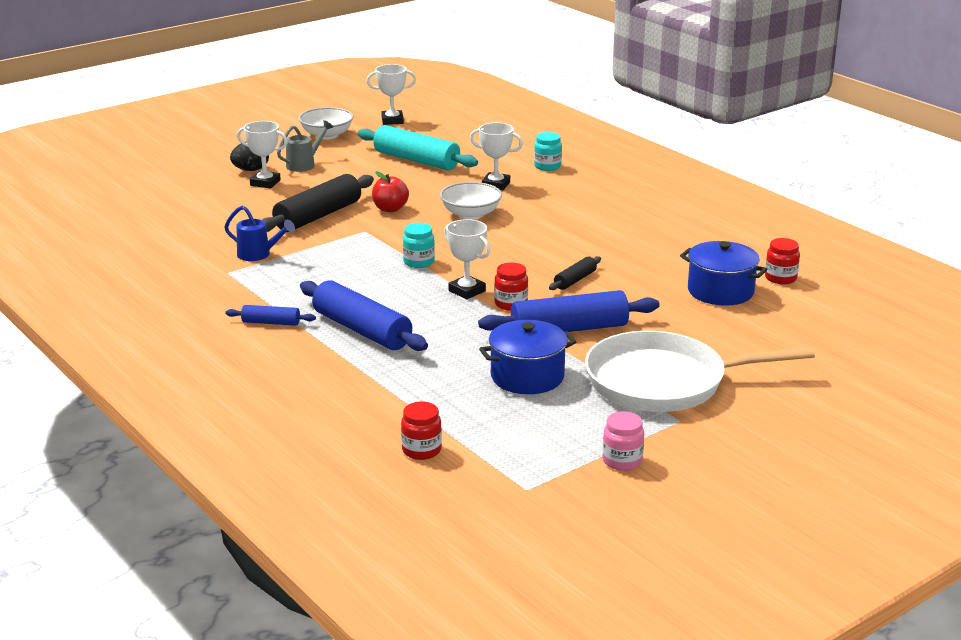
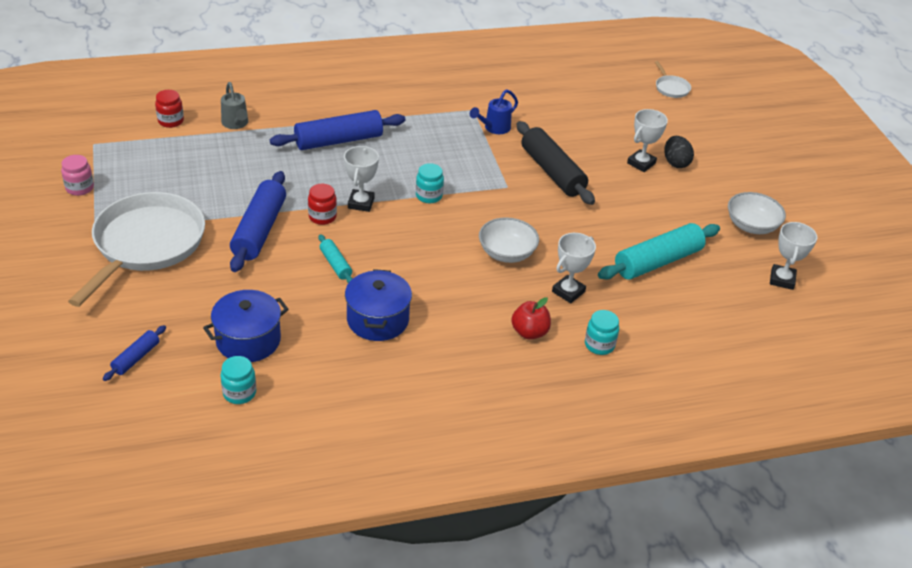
camera: 110 degrees right, 15 degrees up
blue rolling pin [225,305,316,326] -> blue rolling pin moved to [103,325,166,381]
grey watering can [277,120,333,172] -> grey watering can moved to [221,82,248,129]
red apple [372,171,409,212] -> red apple moved to [511,297,551,340]
white trophy [444,219,490,299] -> white trophy turned 60 degrees counterclockwise [344,146,379,212]
blue pot [479,320,576,394] -> blue pot moved to [345,269,412,341]
black rolling pin [549,256,601,290] -> turquoise rolling pin [319,234,353,283]
red jar [765,238,800,284] -> turquoise jar [220,356,256,404]
none -> white pan [655,61,691,98]

